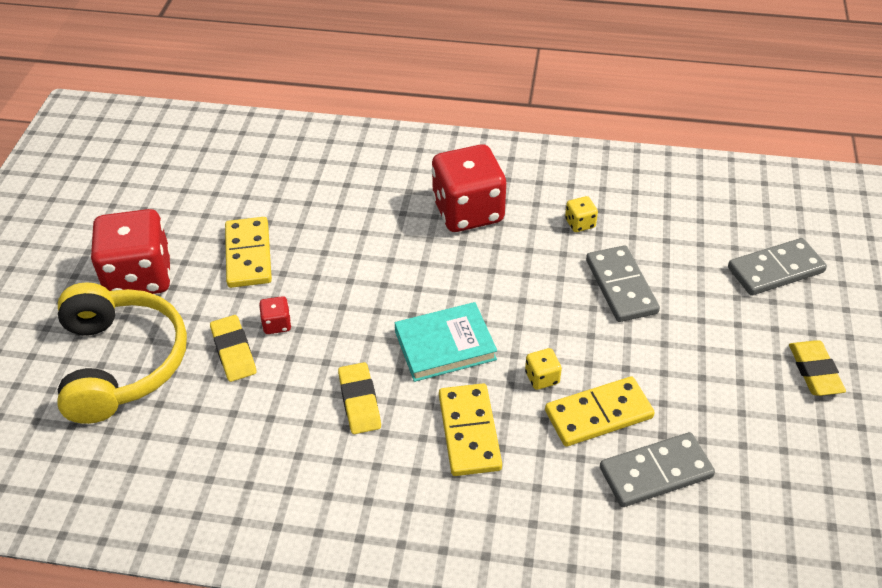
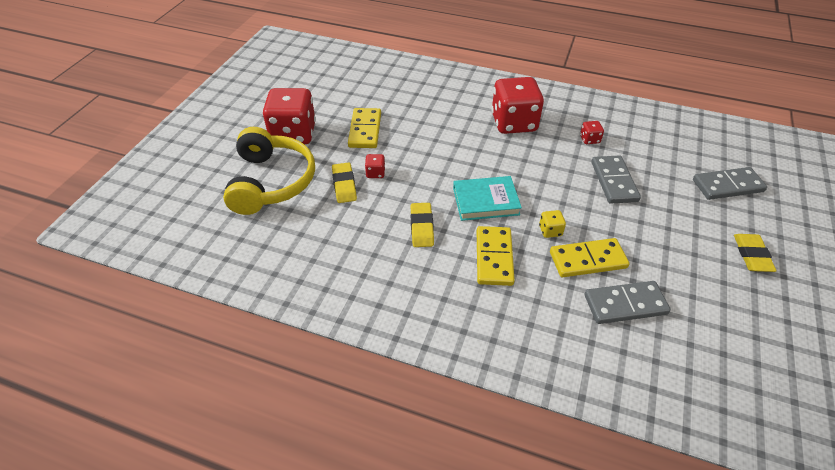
camera: 10 degrees right, 0 degrees up
yellow dice [565,196,598,232] -> red dice [580,121,604,144]

